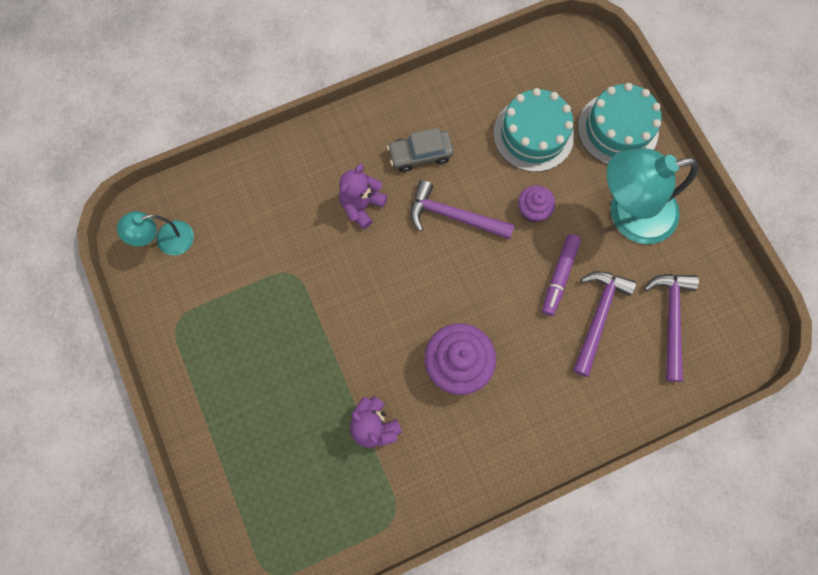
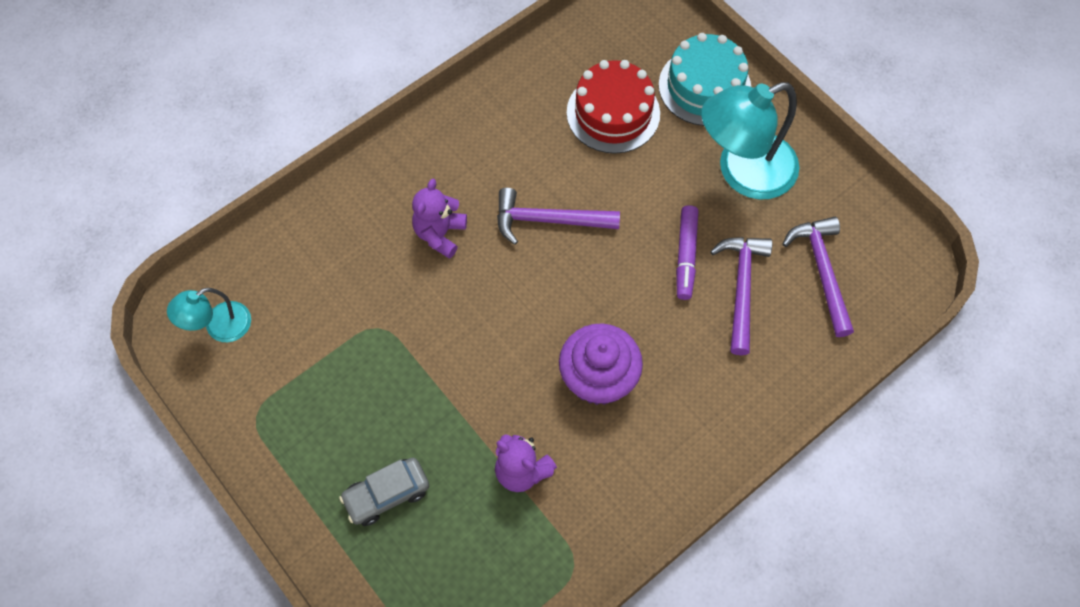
camera: 15 degrees left, 10 degrees down
grey car [387,128,454,172] -> grey car moved to [339,458,429,526]
turquoise cake [493,88,574,172] -> red cake [567,60,660,154]
purple cupcake [518,185,555,222] -> none

